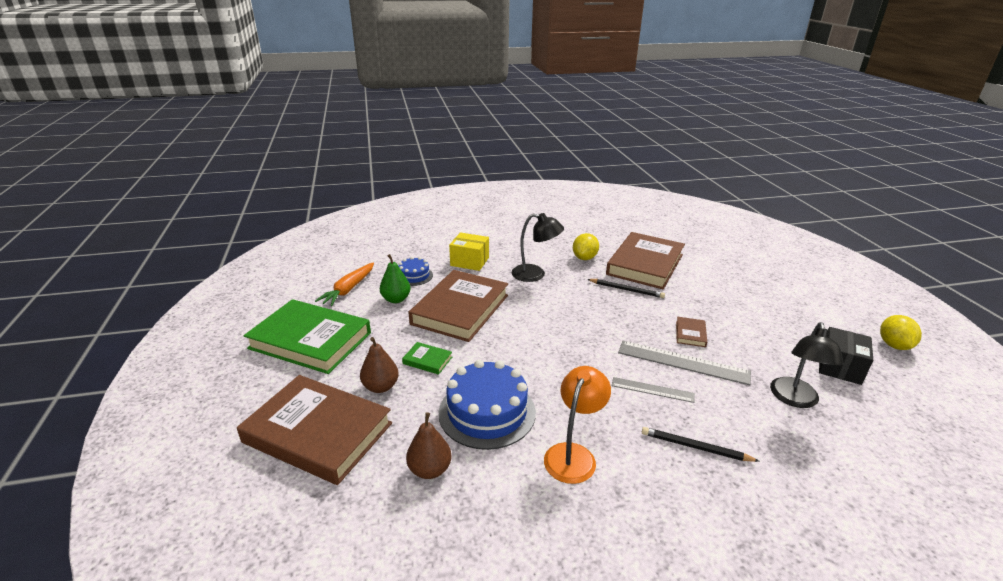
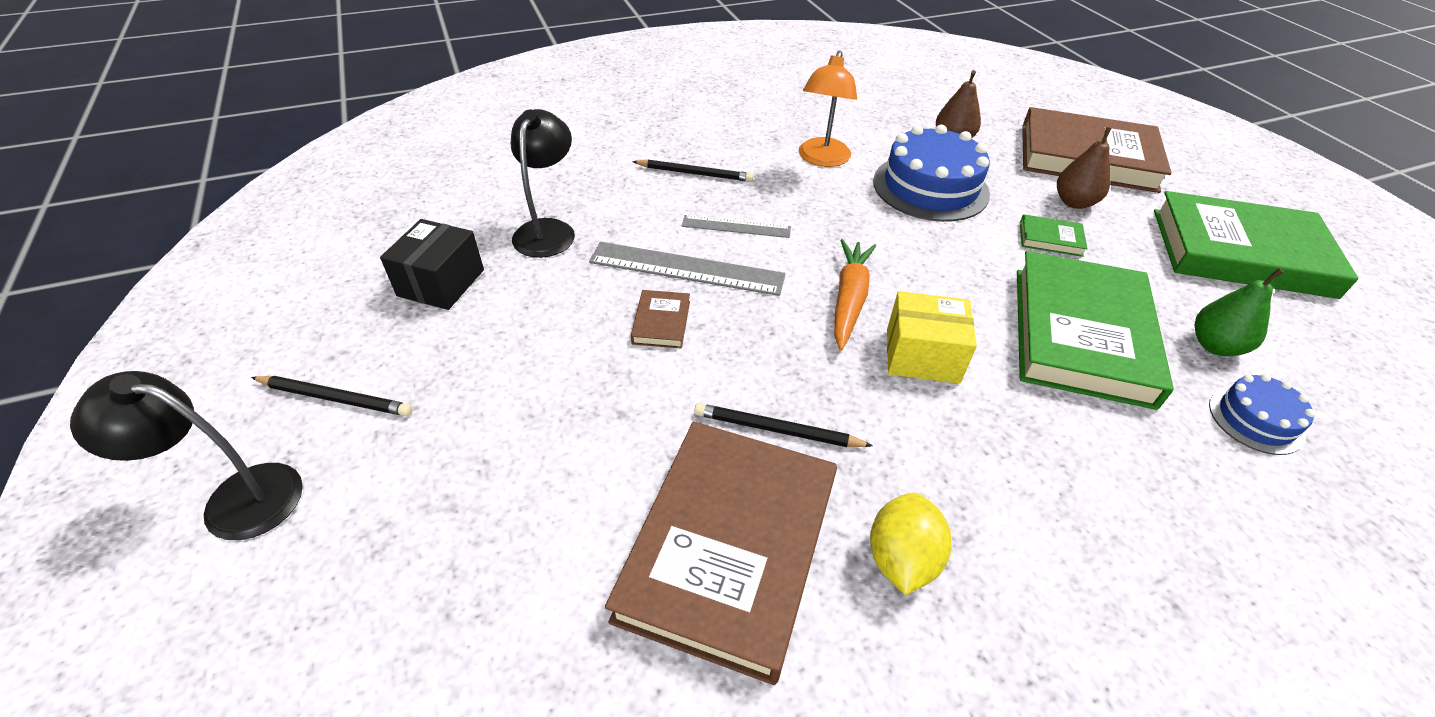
camera: 170 degrees right, 15 degrees up
orange carrot [315,262,374,306] -> orange carrot moved to [834,239,876,351]
brown book [408,270,508,342] -> green book [1017,251,1174,410]
yellow box [449,233,489,271] -> yellow box moved to [887,291,977,384]
black lamp [512,213,564,282] -> black lamp moved to [70,371,303,540]
yellow lemon [880,315,922,350] -> none
none -> black pencil [251,376,413,416]

